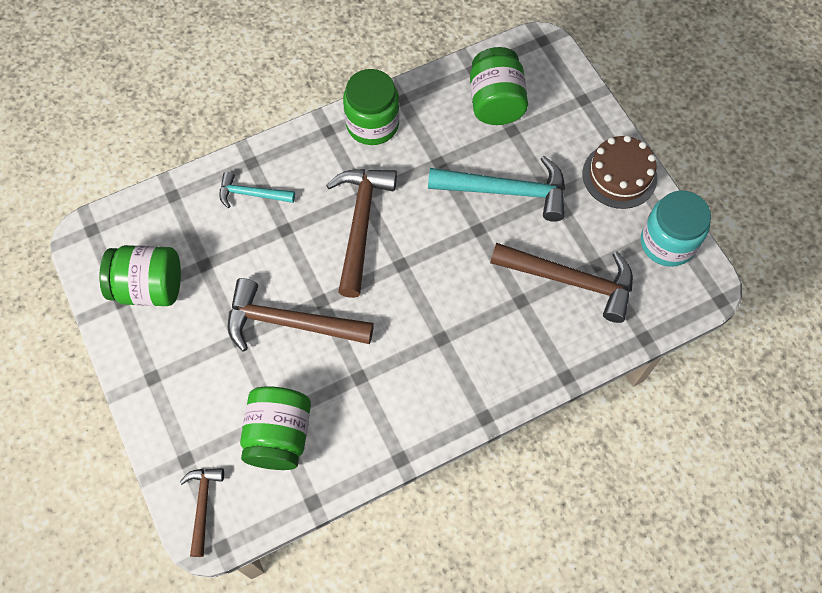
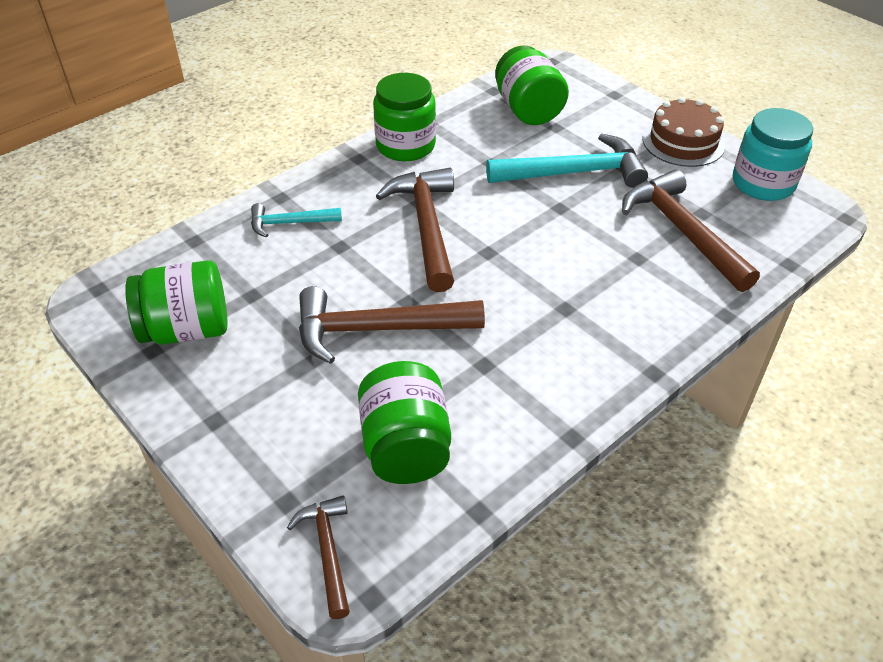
camera: 15 degrees left, 20 degrees down
brown hammer [490,243,633,323] -> brown hammer turned 120 degrees counterclockwise [622,170,760,292]

